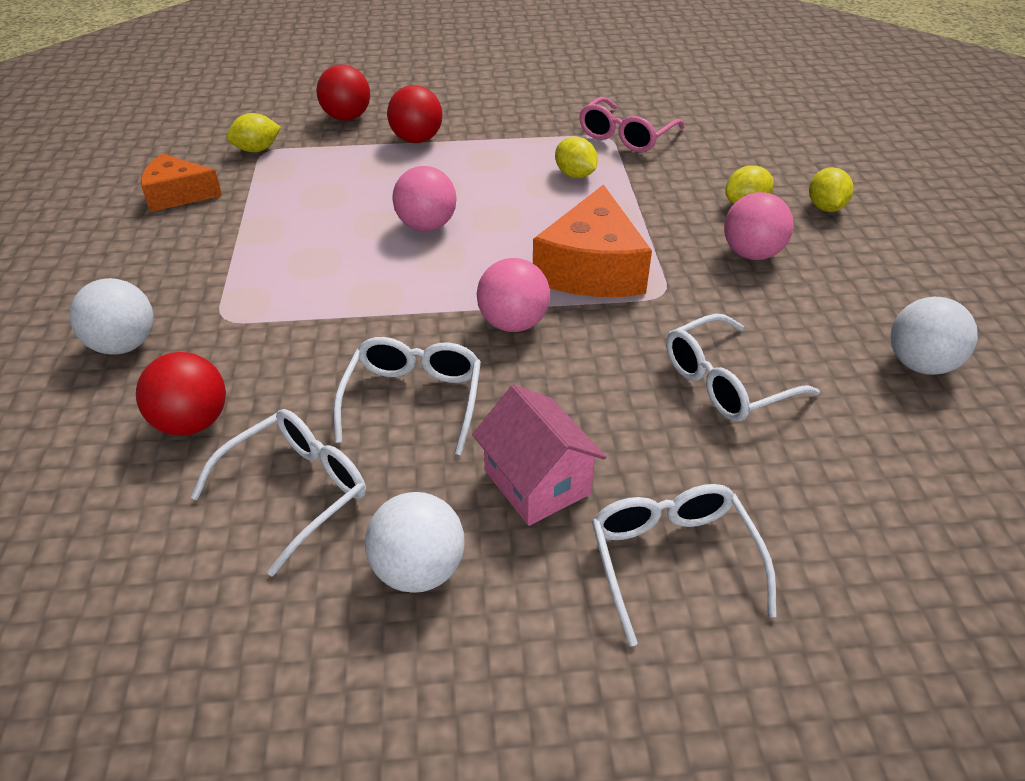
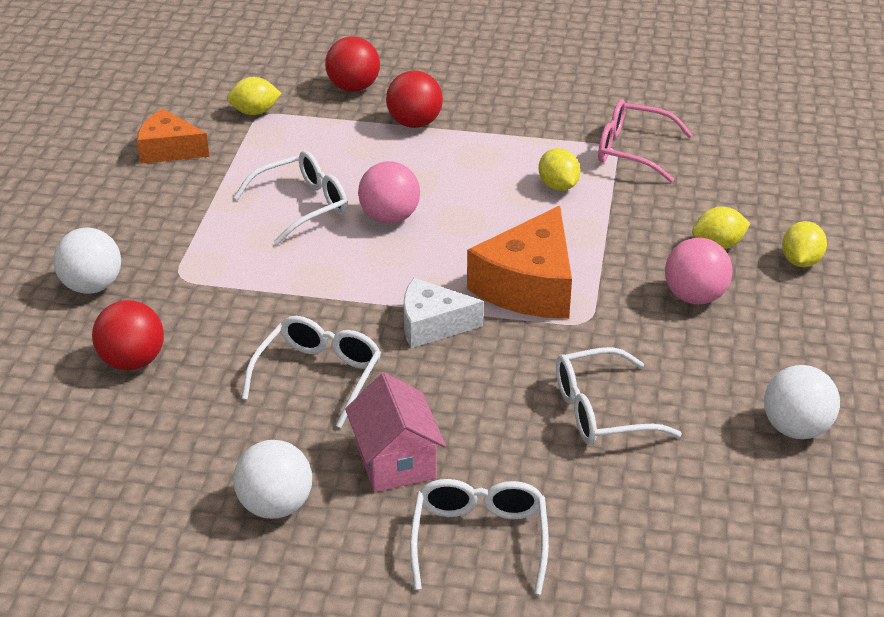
camera: 15 degrees right, 5 degrees down
white glasses [191,409,366,577] -> white glasses moved to [234,151,348,245]
pink ball [477,258,550,332] -> white cheese [404,278,484,348]
pink glasses [579,97,684,152] -> pink glasses turned 60 degrees clockwise [598,99,693,183]

